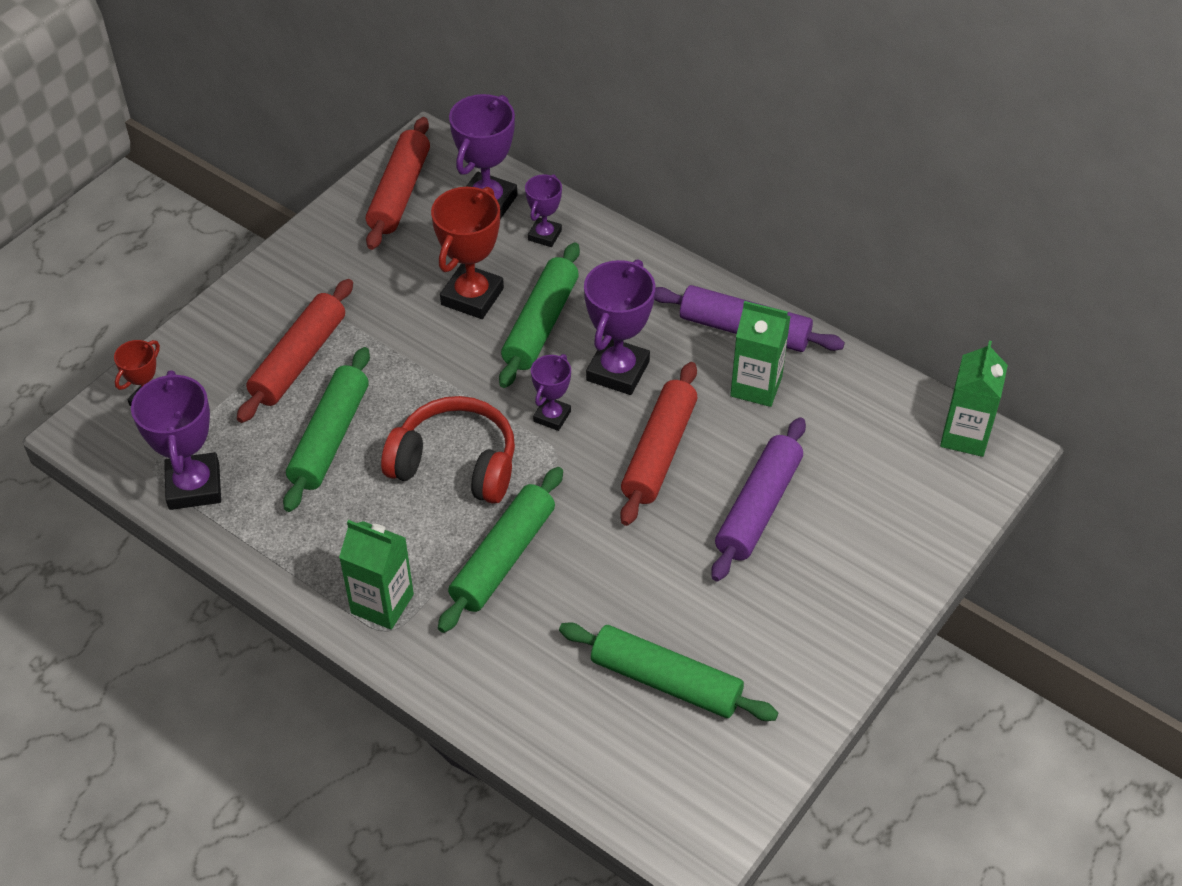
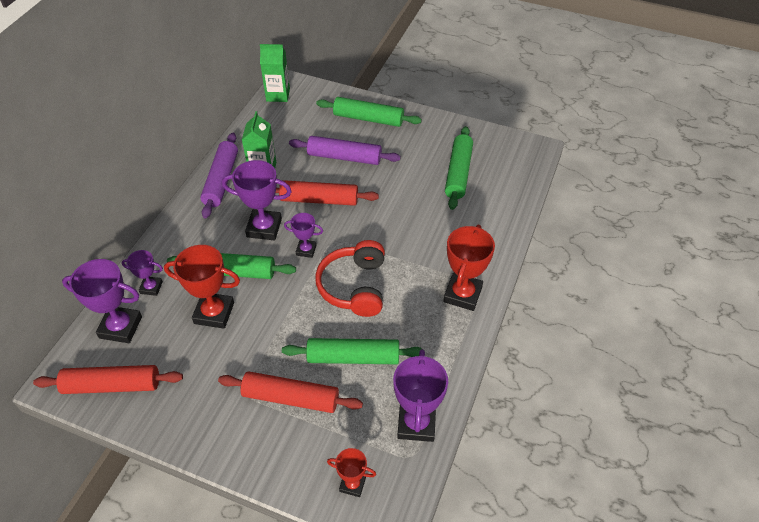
camera: 105 degrees left, 0 degrees up
purple trophy [131,370,221,510] -> purple trophy turned 60 degrees counterclockwise [393,349,448,442]
green carton [339,520,414,630] -> red trophy [443,225,495,311]
green rolling pin [438,467,563,633] -> green rolling pin moved to [316,97,422,127]

